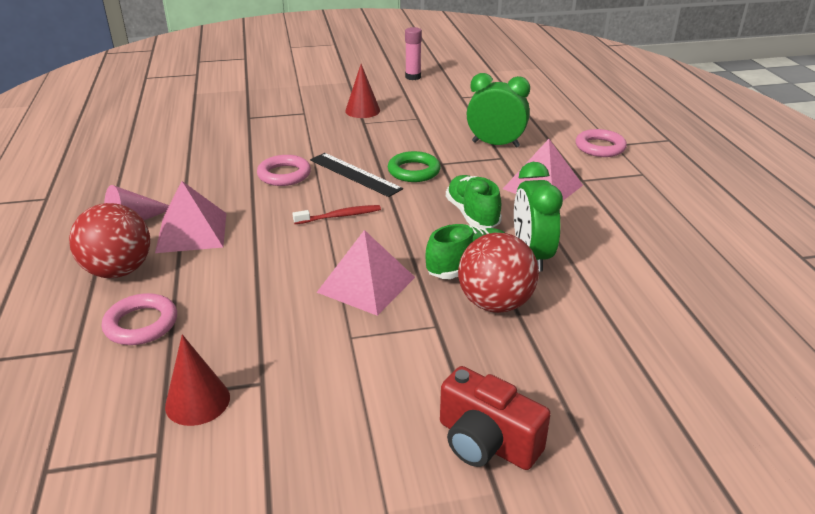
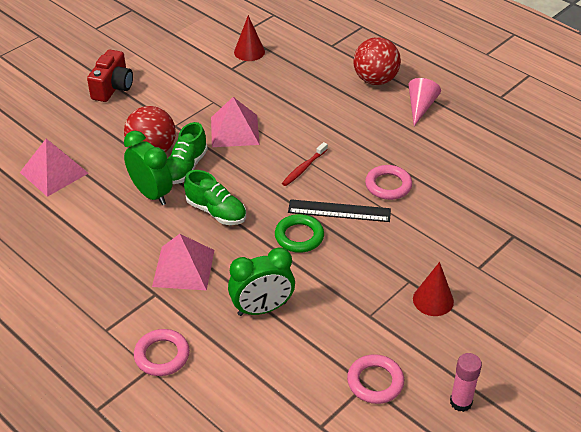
camera: 145 degrees right, 10 degrees up
pink ring [102,293,177,345] -> pink ring moved to [347,354,404,404]
pink pyramid [155,181,226,253] -> pink pyramid moved to [20,139,88,197]
red camera [440,366,551,470] -> red camera turned 105 degrees clockwise [87,50,133,102]

